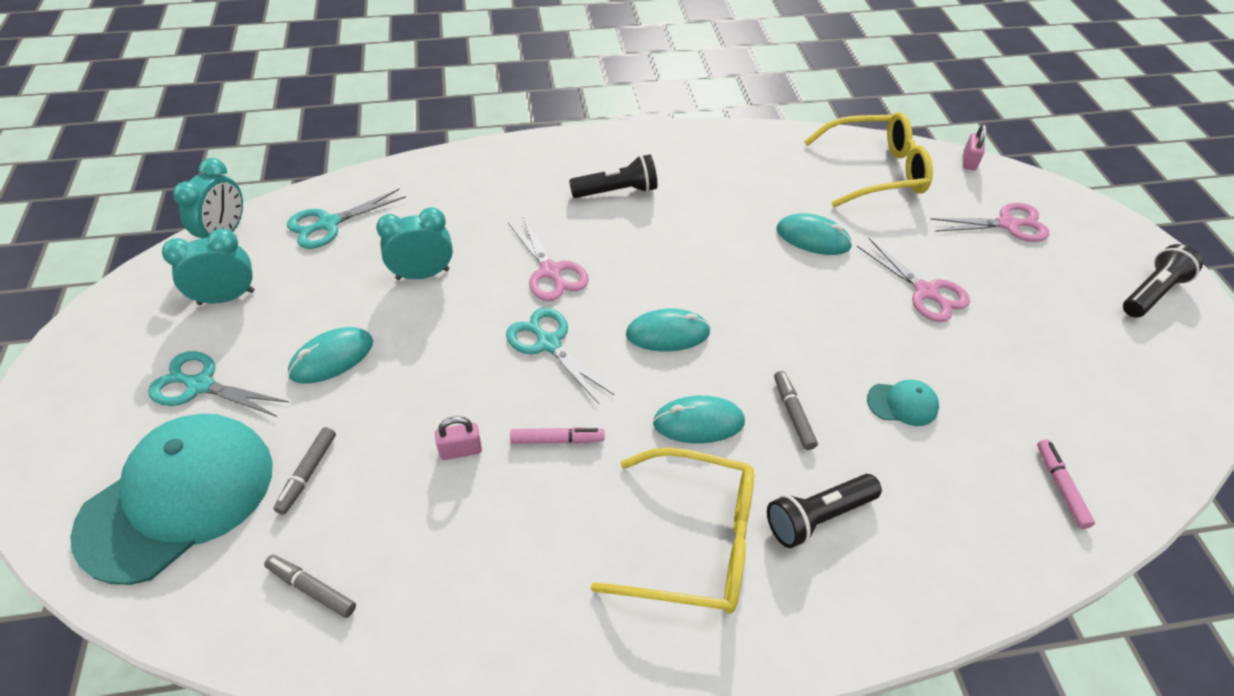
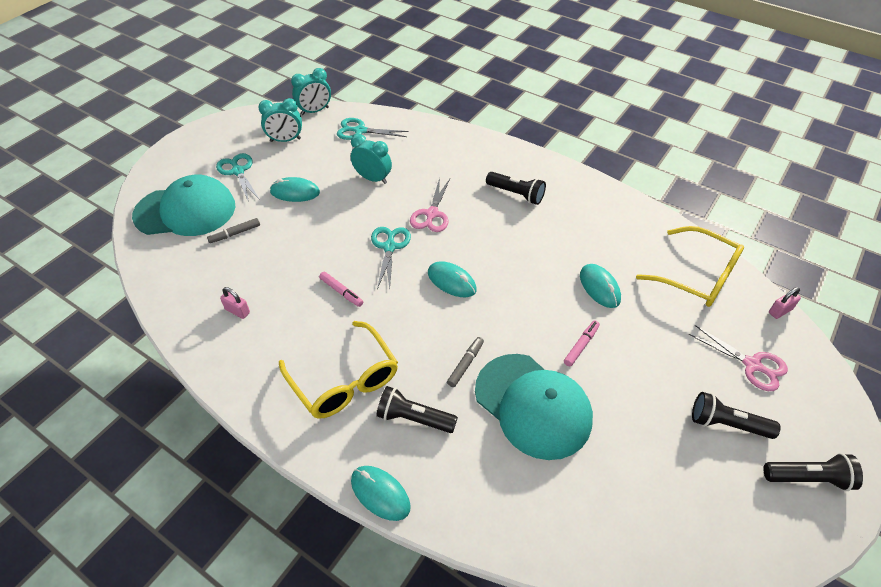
camera: 45 degrees right, 0 degrees up
turquoise clock [162,228,255,305] -> turquoise clock turned 150 degrees clockwise [258,98,302,142]
grey marker [264,555,356,618] -> none
pink padlock [435,416,482,460] -> pink padlock moved to [220,287,250,319]
turquoise mouse [653,396,745,444] -> turquoise mouse moved to [351,466,411,521]
pink scissors [857,238,970,322] -> none
turquoise cap [867,380,939,426] -> turquoise cap [475,354,593,460], size x2.46
pink marker [1037,439,1095,529] -> pink marker moved to [564,320,600,366]
none -> black flashlight [692,392,780,439]

